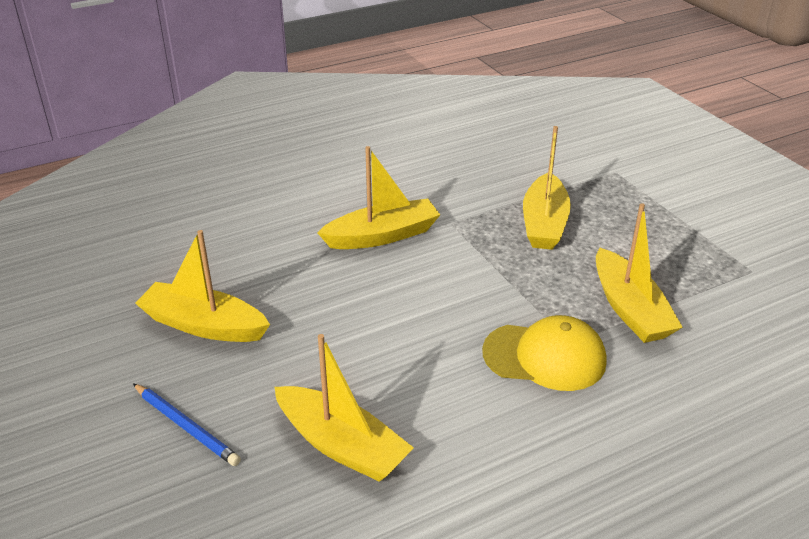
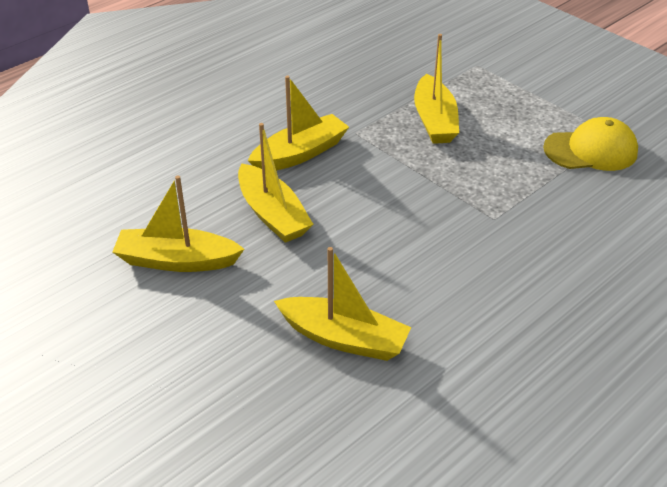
camera: 15 degrees left, 5 degrees up
blue pencil [133,383,241,466] -> none
yellow cap [482,315,606,391] -> yellow cap moved to [543,117,638,171]
yellow boat [596,203,683,343] -> yellow boat moved to [238,123,314,243]

